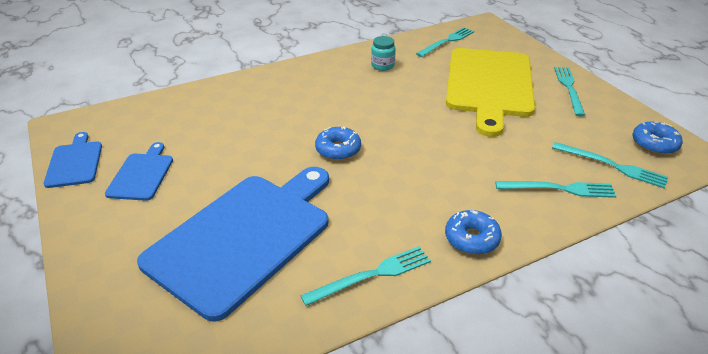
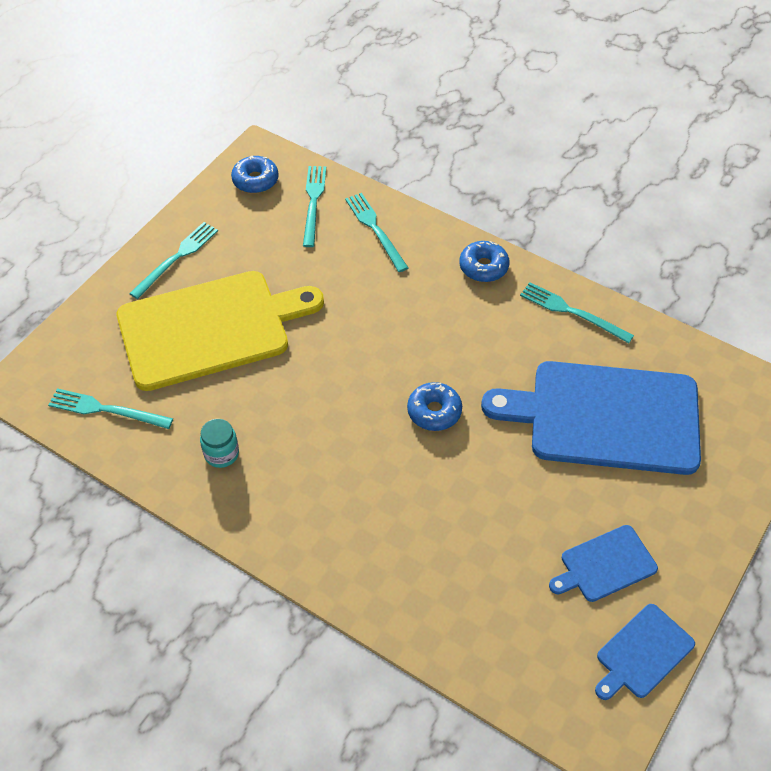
camera: 120 degrees left, 15 degrees up
turquoise fork [554,67,585,116] -> turquoise fork turned 150 degrees clockwise [129,222,218,299]

